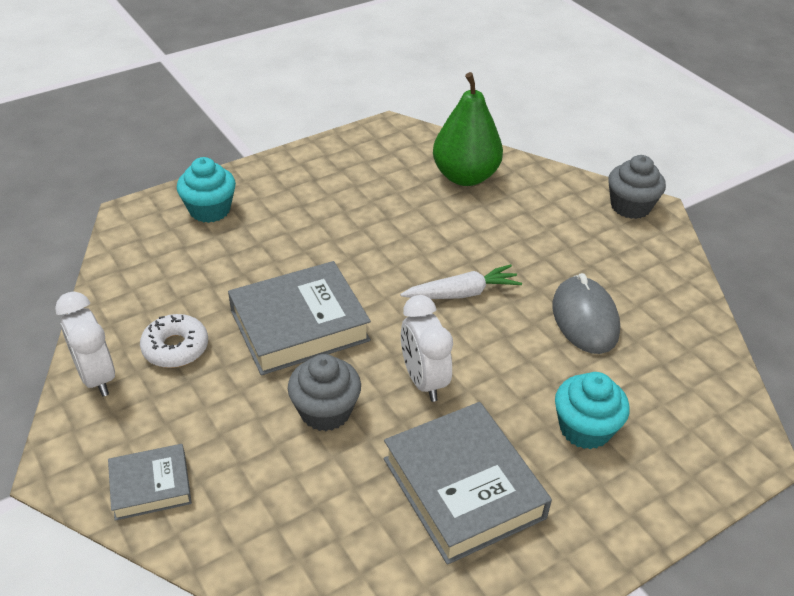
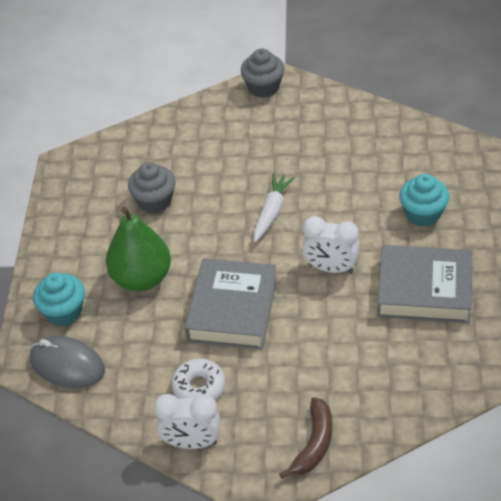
camera: 50 degrees left, 5 degrees up
grey book [108,444,192,521] -> brown banana [279,397,332,479]
grey cupcake [288,354,361,431] -> grey cupcake moved to [128,162,175,213]
green pear [433,72,503,186] -> green pear moved to [106,207,171,291]
grey mouse [552,273,620,354] -> grey mouse moved to [30,336,105,388]

